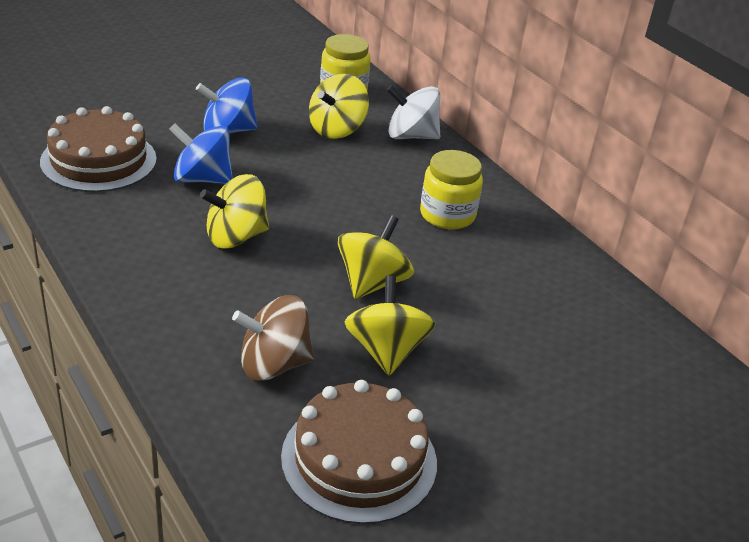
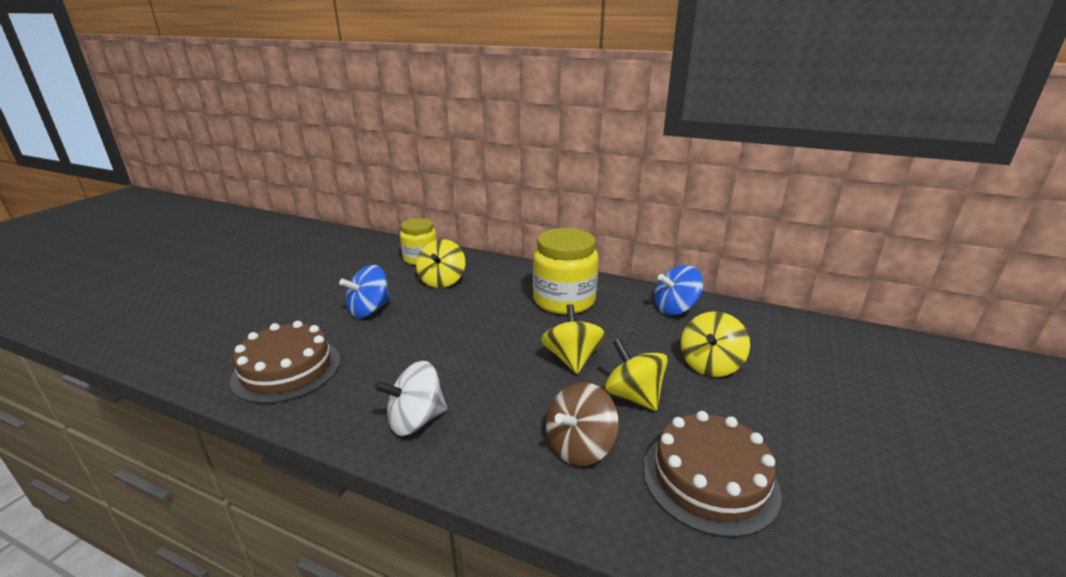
camera: 30 degrees left, 10 degrees down
blue spinning top [169,123,233,184] -> blue spinning top moved to [654,265,703,315]
yellow spinning top [200,174,269,249] -> yellow spinning top moved to [681,311,750,377]
white spinning top [386,85,440,139] -> white spinning top moved to [374,361,447,436]
yellow jar [420,150,483,229] -> yellow jar [533,228,599,314], size x1.54

